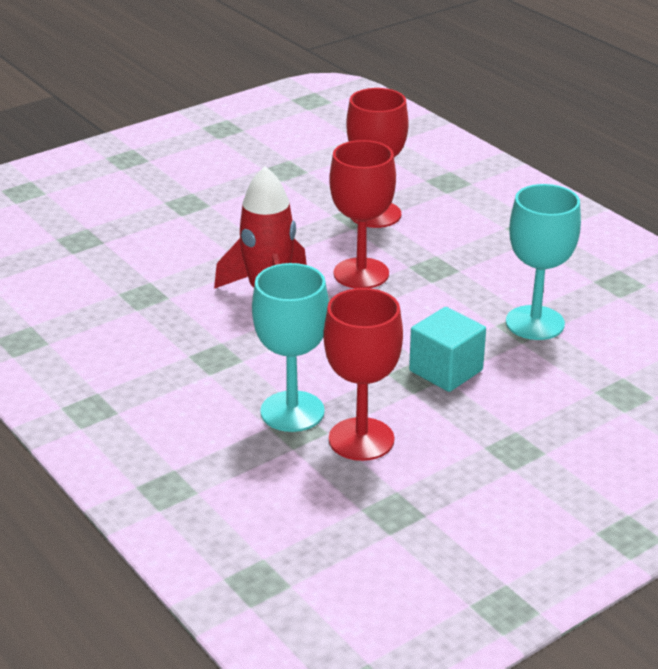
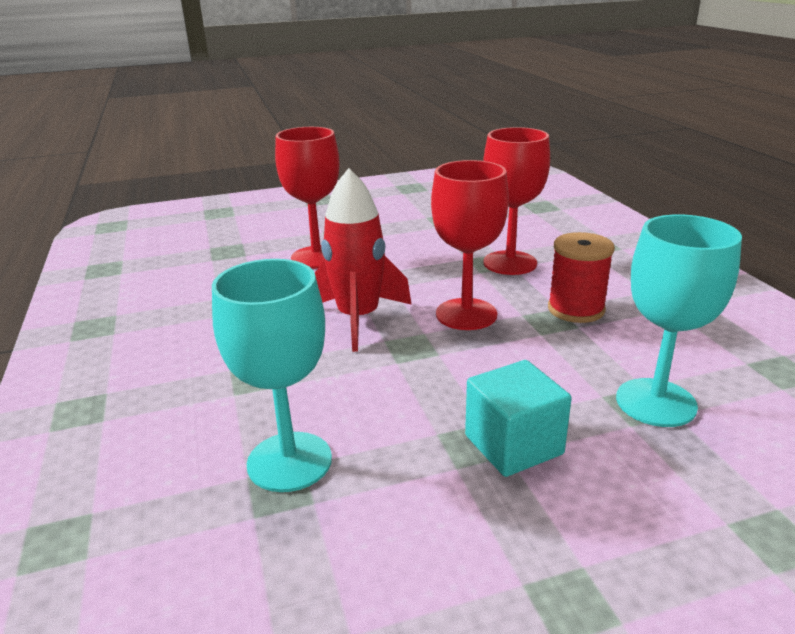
camera: 20 degrees right, 5 degrees down
red goblet [323,288,403,461] -> red goblet moved to [275,127,340,269]
none -> red spool [548,232,615,323]

